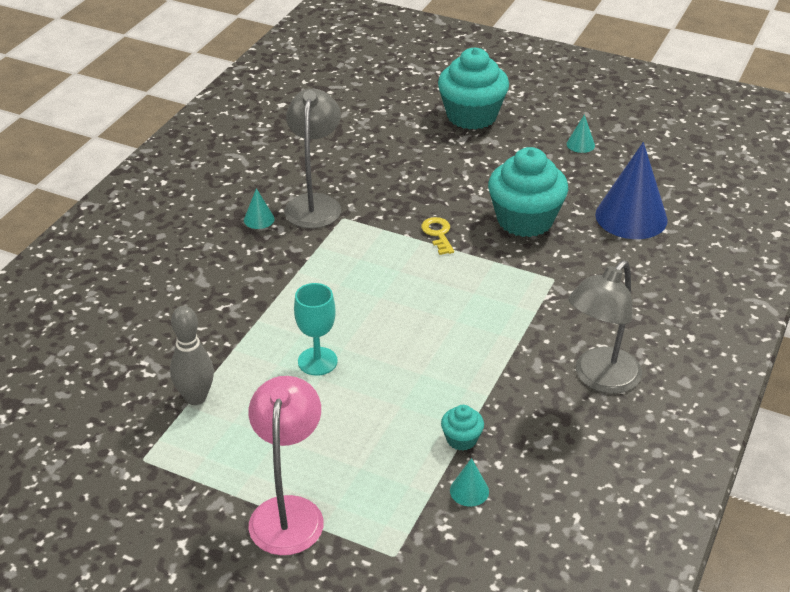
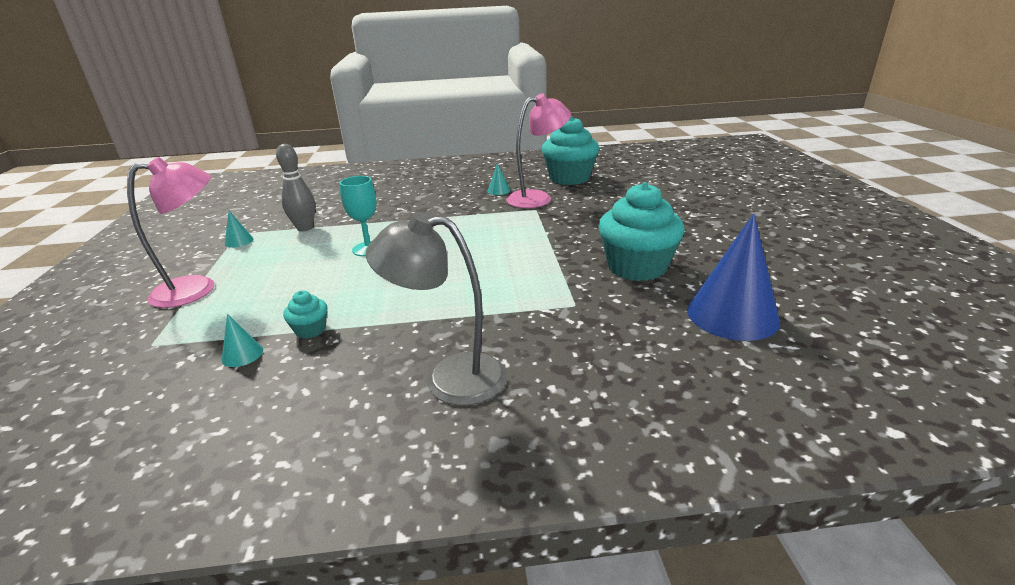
camera: 60 degrees right, 10 degrees down
grey lamp [284,89,341,228] -> pink lamp [506,93,571,208]
yellow key [421,217,454,255] -> none
turquoise cupcake [438,48,509,130] -> turquoise cupcake moved to [542,116,599,185]
turquoise cone [567,114,595,153] -> turquoise cone moved to [225,211,254,248]

